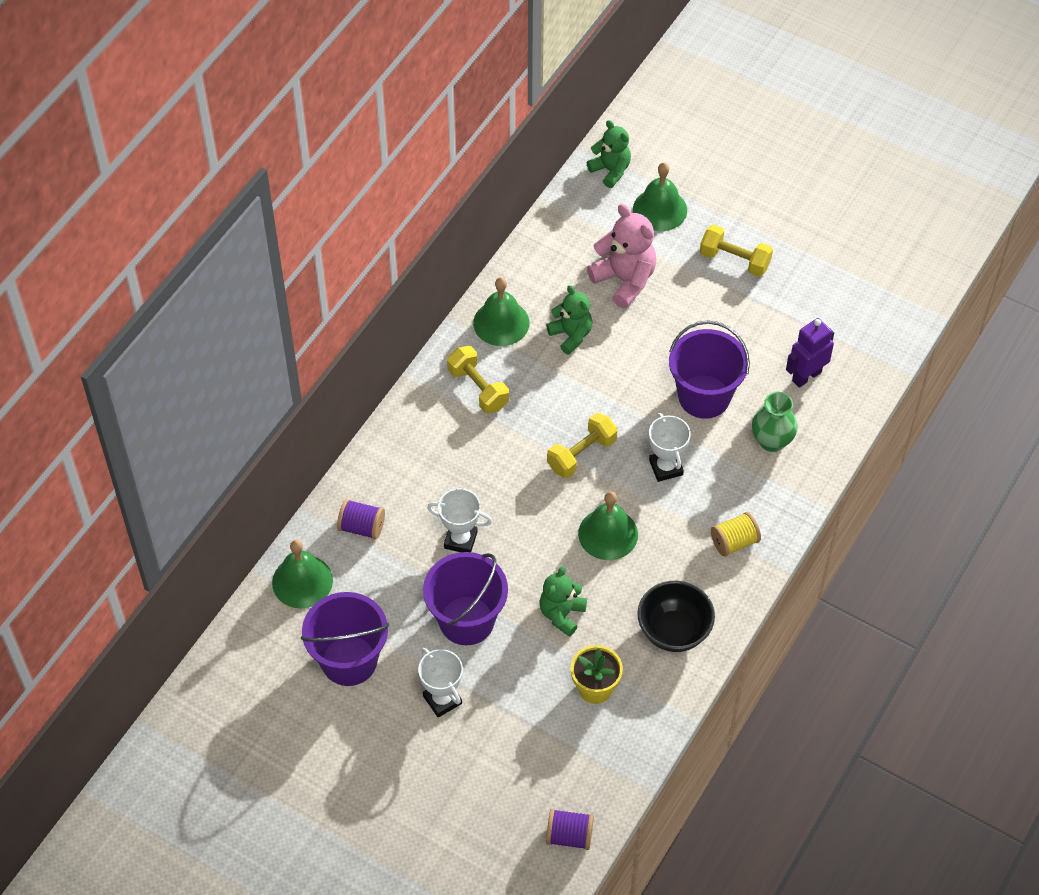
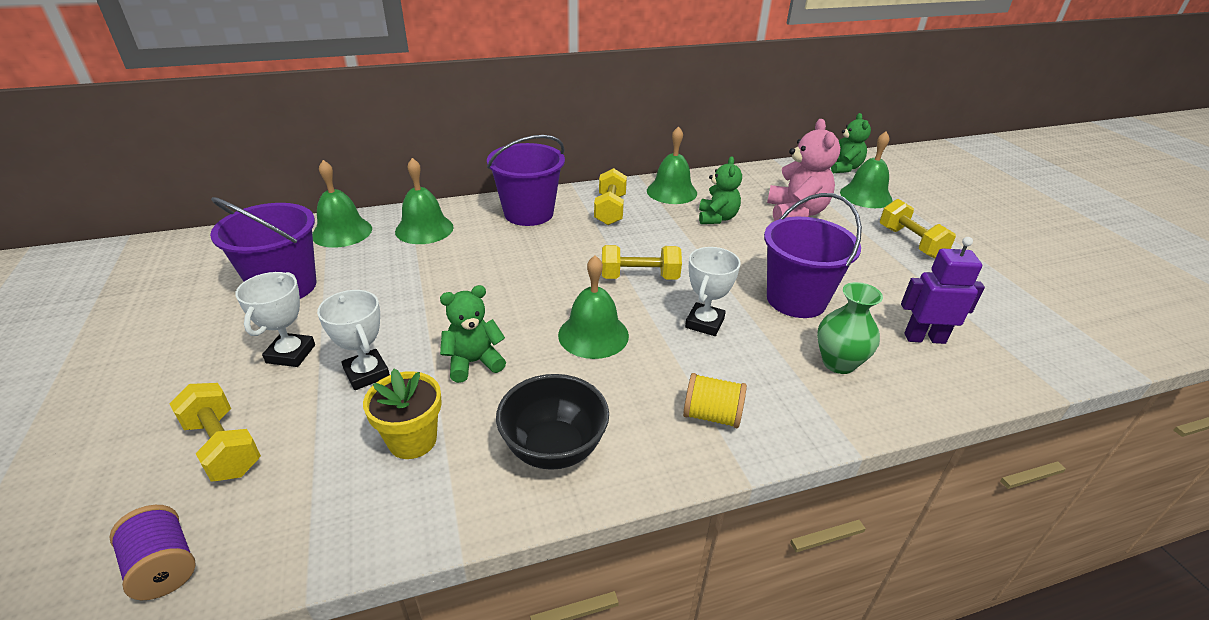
camera: 40 degrees right, 20 degrees down
purple spool [337,499,385,540] -> green bell [395,158,454,244]
purple bucket [423,552,508,645] -> purple bucket moved to [487,135,565,226]
white trophy [427,488,492,552] -> white trophy moved to [317,290,390,390]
none -> yellow dumbbell [170,383,261,481]

